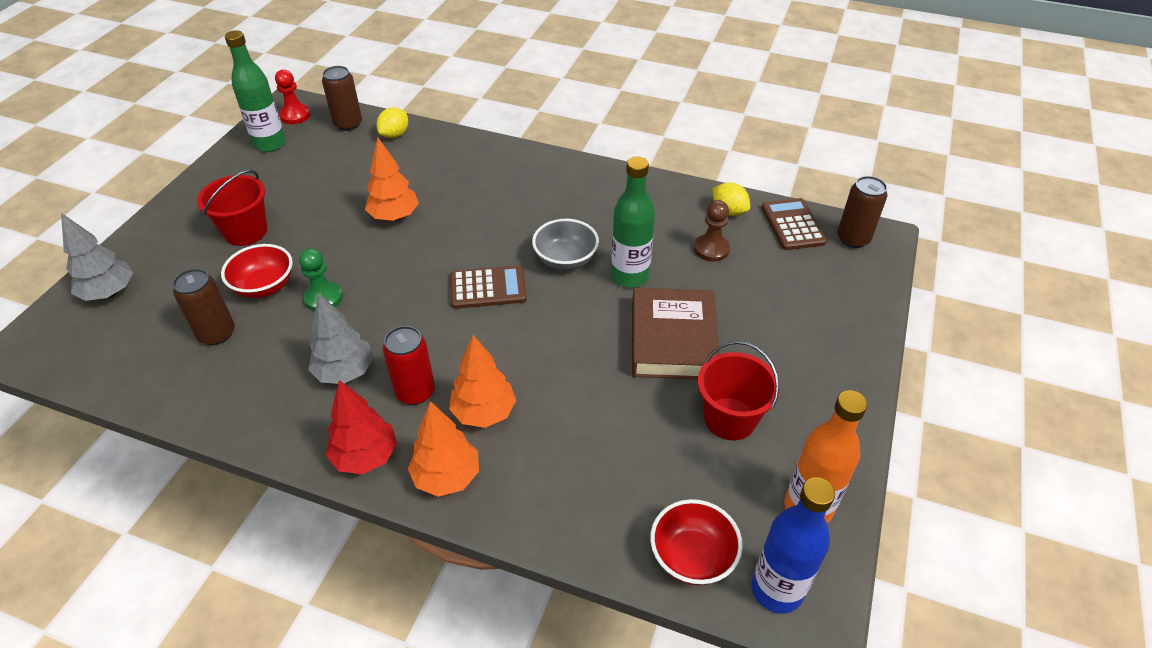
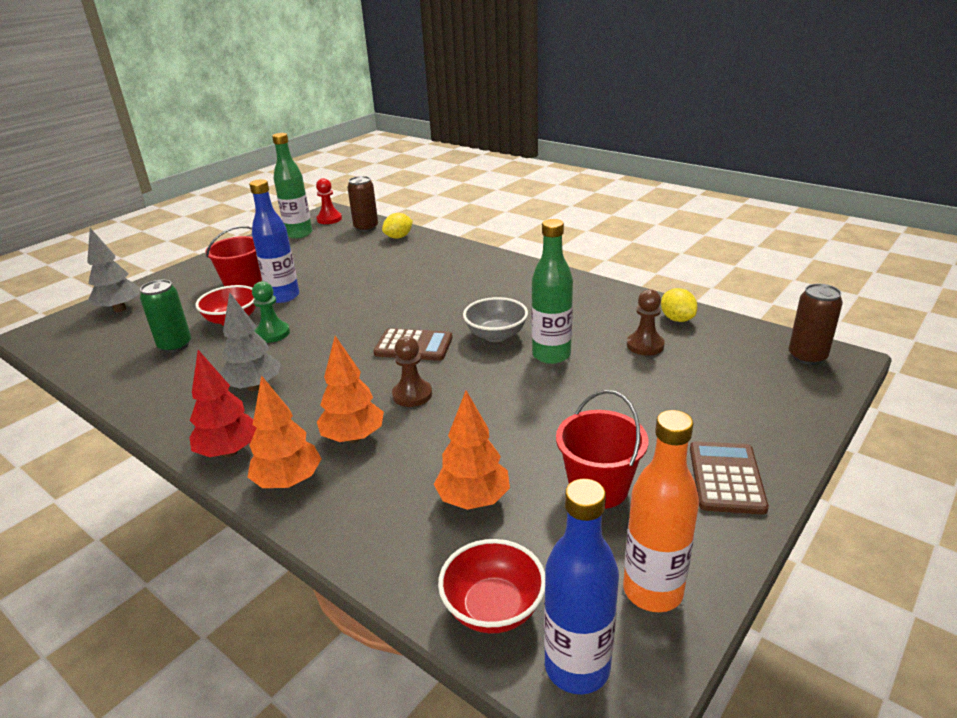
camera: 20 degrees right, 15 degrees down
brown can [173,269,235,345] -> green can [140,280,191,353]
orange tree [365,137,419,221] -> orange tree moved to [434,390,510,510]
red can [383,326,435,405] -> none
brown book [632,288,720,379] -> none
brown calculator [762,198,827,250] -> brown calculator moved to [690,441,769,515]
none -> blue bottle [249,179,299,303]
none -> brown pawn [392,336,432,407]

